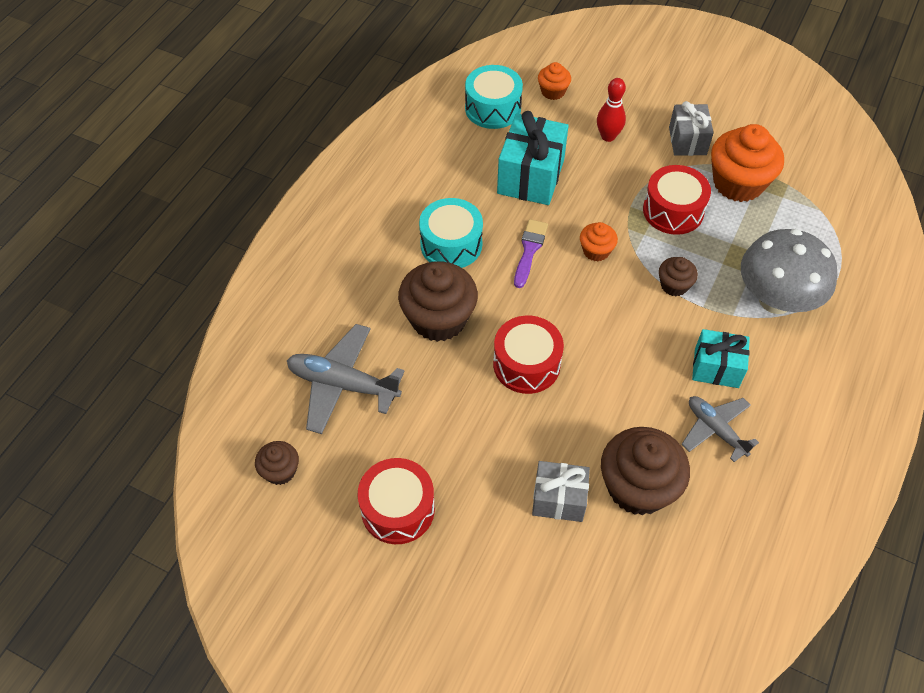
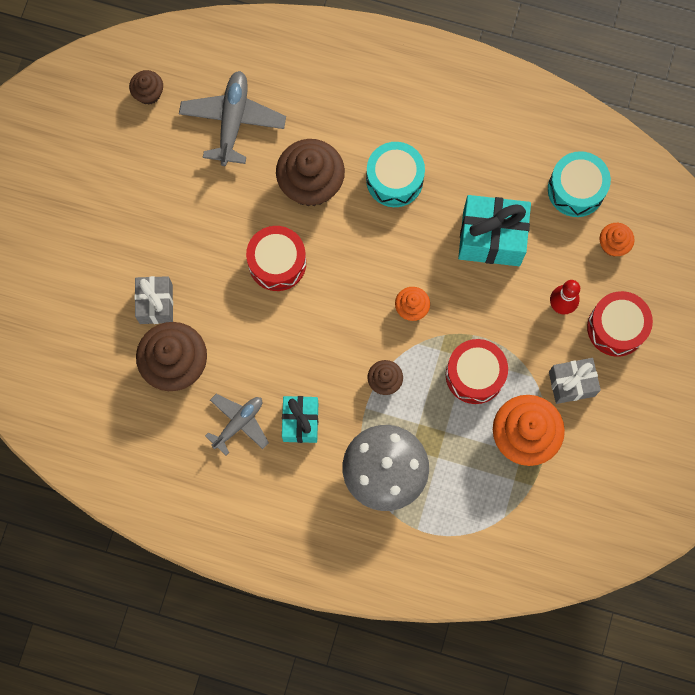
camera: 80 degrees right, 20 degrees up
red drum [358,458,435,544] -> red drum moved to [587,291,653,357]
purple brush [514,219,548,288] -> none

